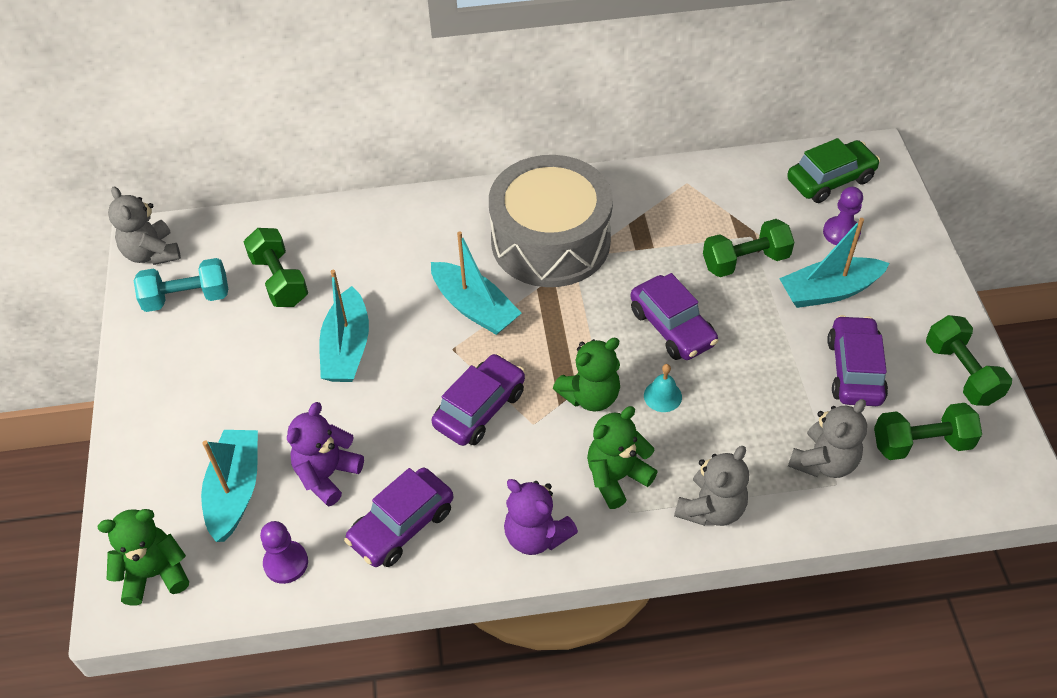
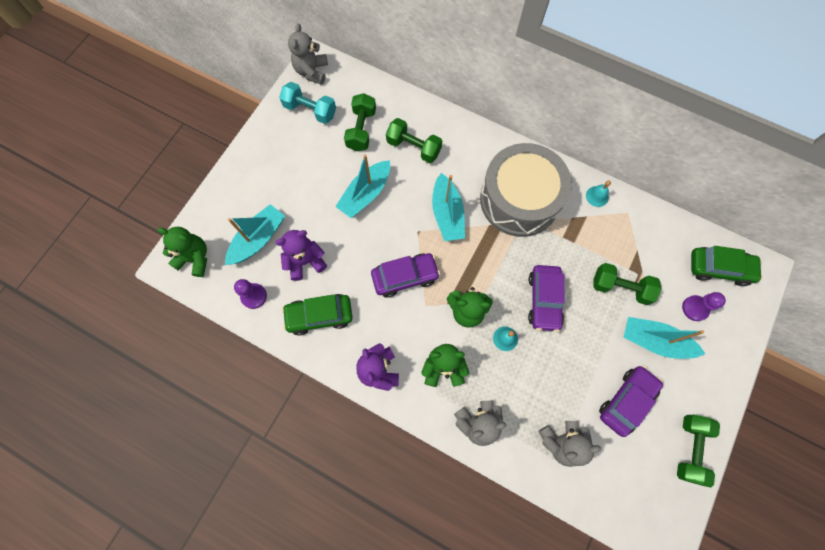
camera: 35 degrees right, 20 degrees up
purple car [344,468,453,567] -> green car [282,294,353,335]
green dumbbell [874,403,982,460] -> green dumbbell moved to [386,118,442,163]
none -> turquoise bell [586,180,611,207]

